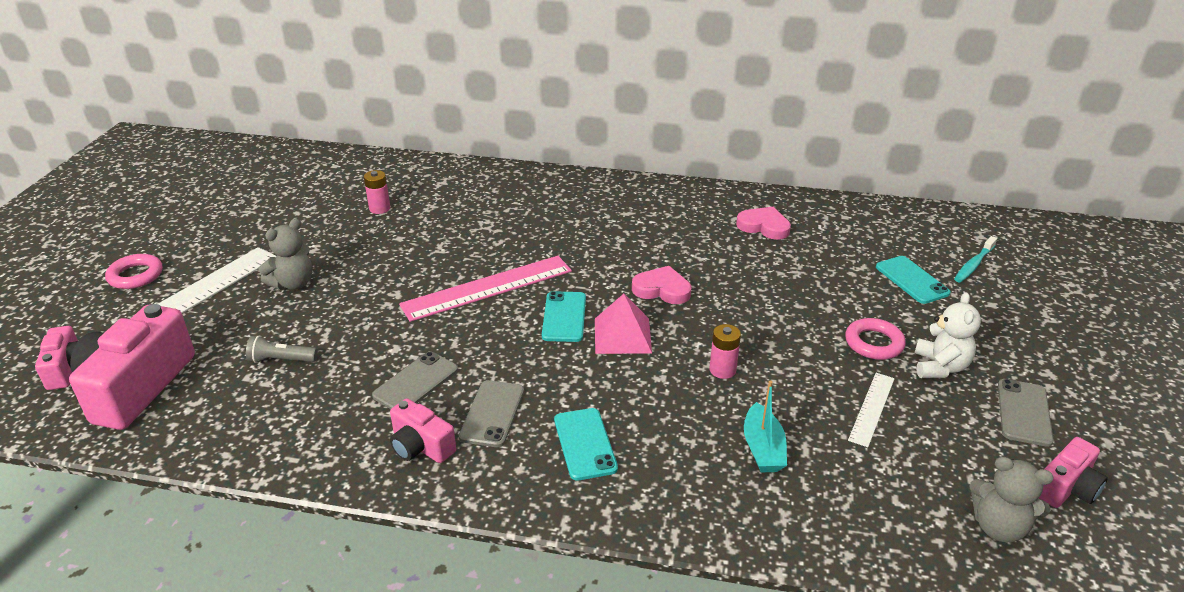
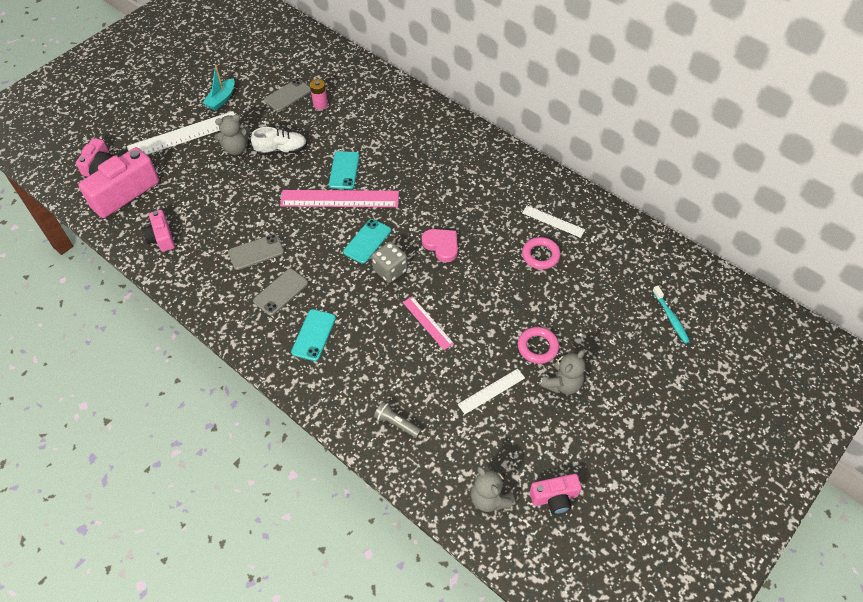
camera: 30 degrees right, 20 degrees up
pink ring [105,254,162,289] -> pink ring moved to [522,237,560,270]
grey flashlight [246,335,318,363] -> grey flashlight moved to [374,401,421,438]
pink camera [390,398,456,463] -> pink camera moved to [142,210,175,252]
pink pyramid [595,294,652,354] -> grey dice [372,242,408,283]
pink battery [710,324,741,379] -> pink ruler [403,296,454,350]
pink heart [736,207,791,240] -> white ruler [522,205,585,238]
turquoise boat [744,381,787,472] -> turquoise boat moved to [203,65,235,111]
turquoise phone [876,256,951,304] -> turquoise phone moved to [329,151,359,189]
white teddy bear [915,292,981,378] -> grey teddy bear [541,350,585,394]
turquoise toothbrush [954,236,997,283] -> turquoise toothbrush turned 90 degrees counterclockwise [653,286,690,344]
grey phone [998,379,1054,447] -> grey phone moved to [264,79,311,111]
none -> white shoe [251,127,307,155]

